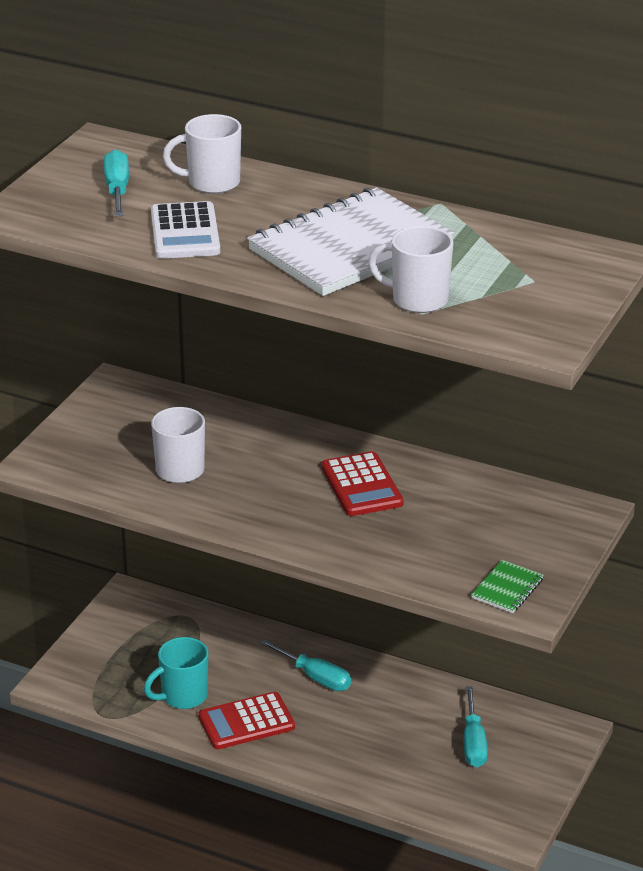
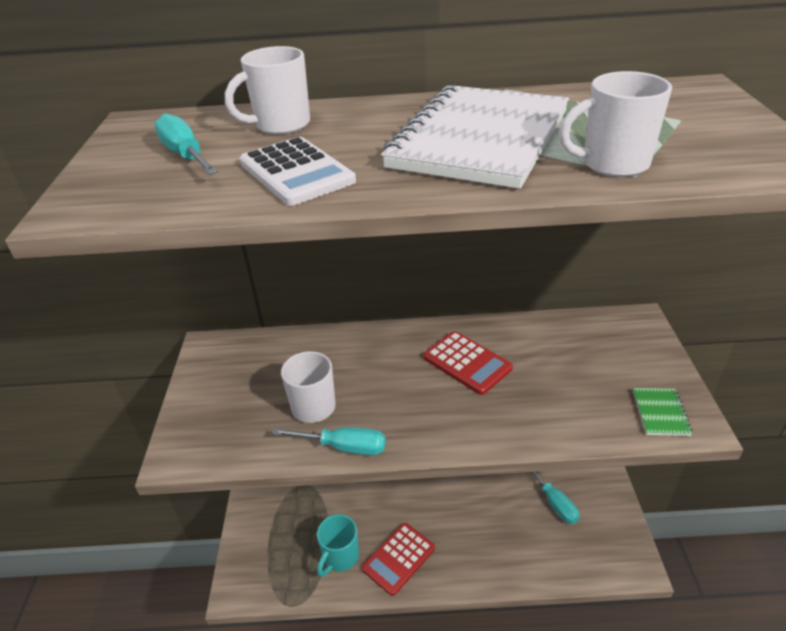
camera: 25 degrees left, 5 degrees up
turquoise screwdriver [260,639,351,691] -> turquoise screwdriver moved to [272,427,386,455]

